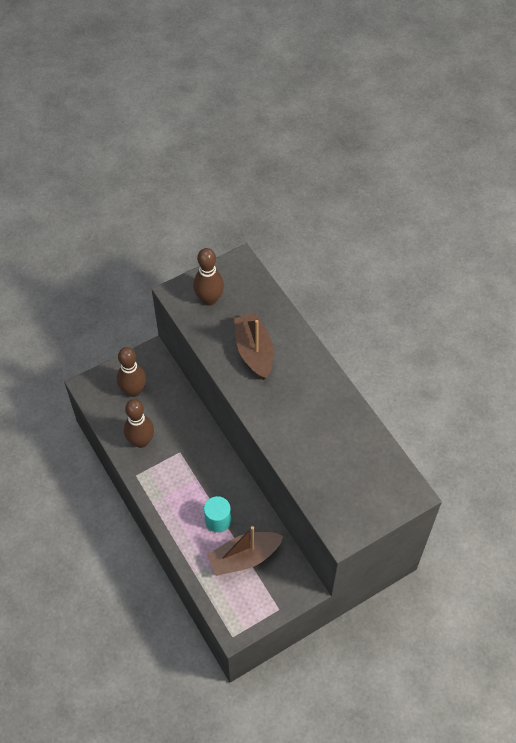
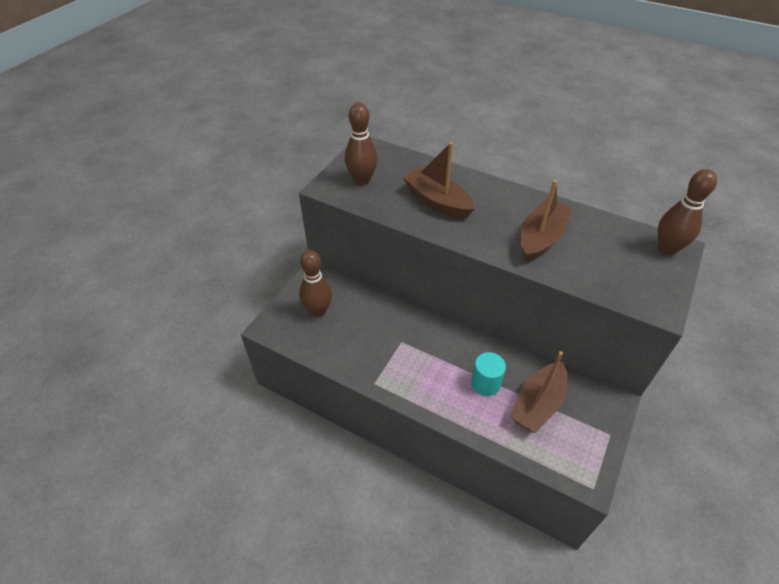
camera: 30 degrees left, 10 degrees down
brown bowling pin [124,399,154,448] -> brown bowling pin moved to [658,169,717,255]
none -> brown boat [520,180,572,262]

